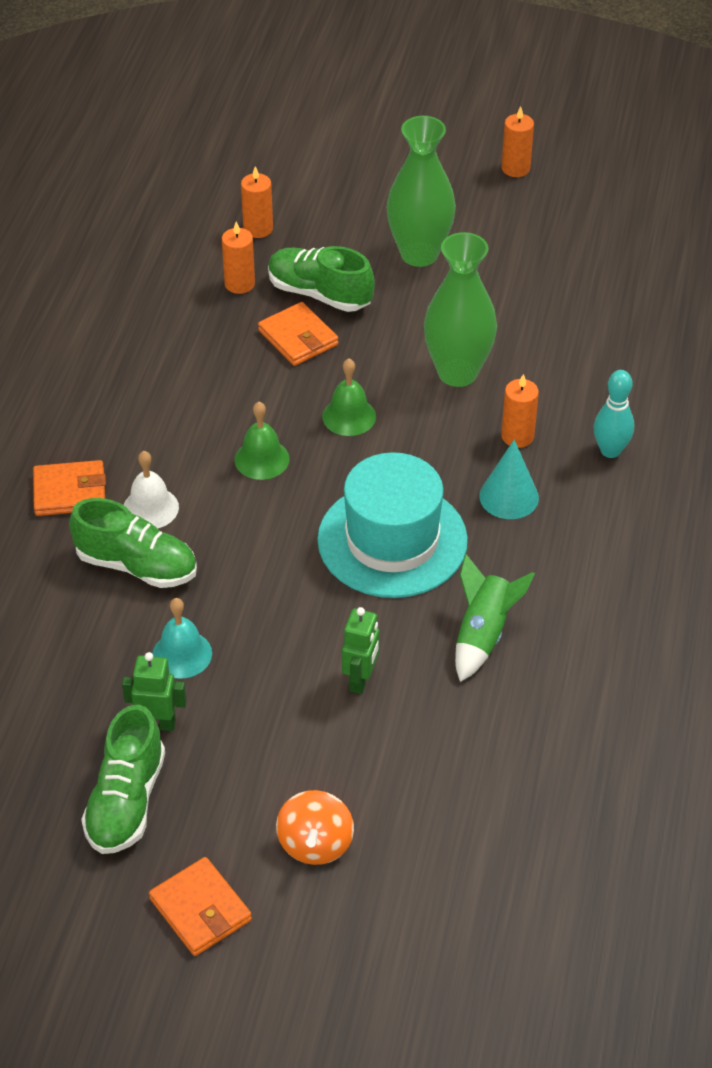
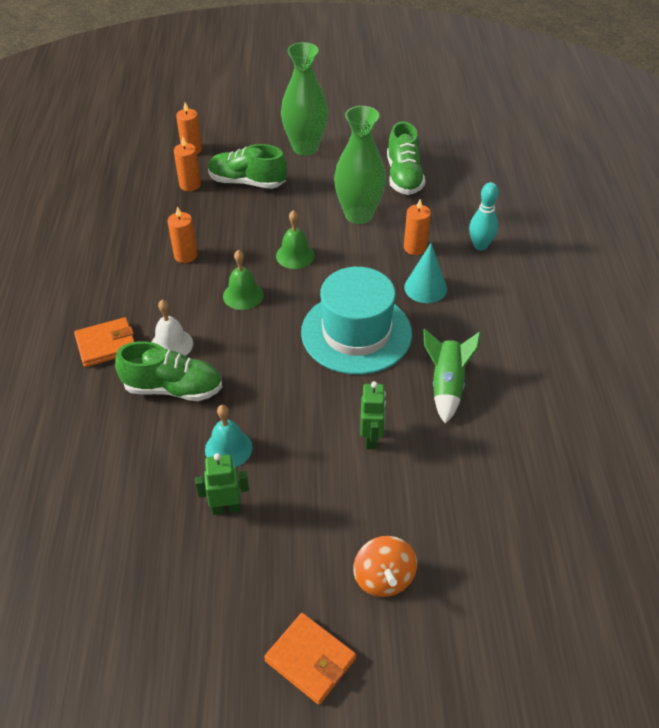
camera: 15 degrees left, 0 degrees up
green shoe [81,705,165,854] -> green shoe moved to [387,121,425,195]
orange wallet [258,302,338,366] -> none
orange candle [502,106,534,177] -> orange candle moved to [168,206,197,263]

